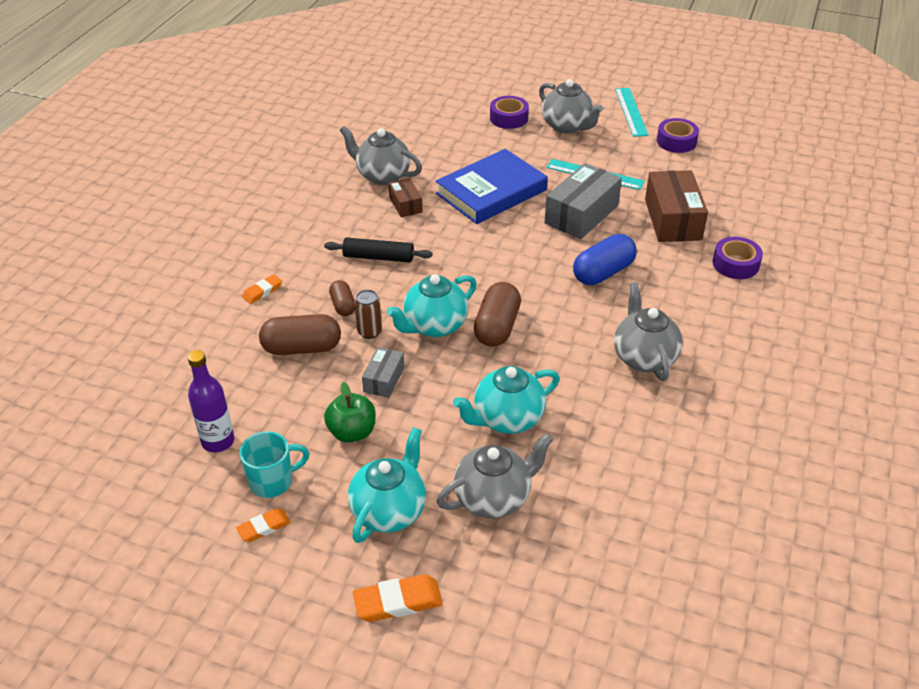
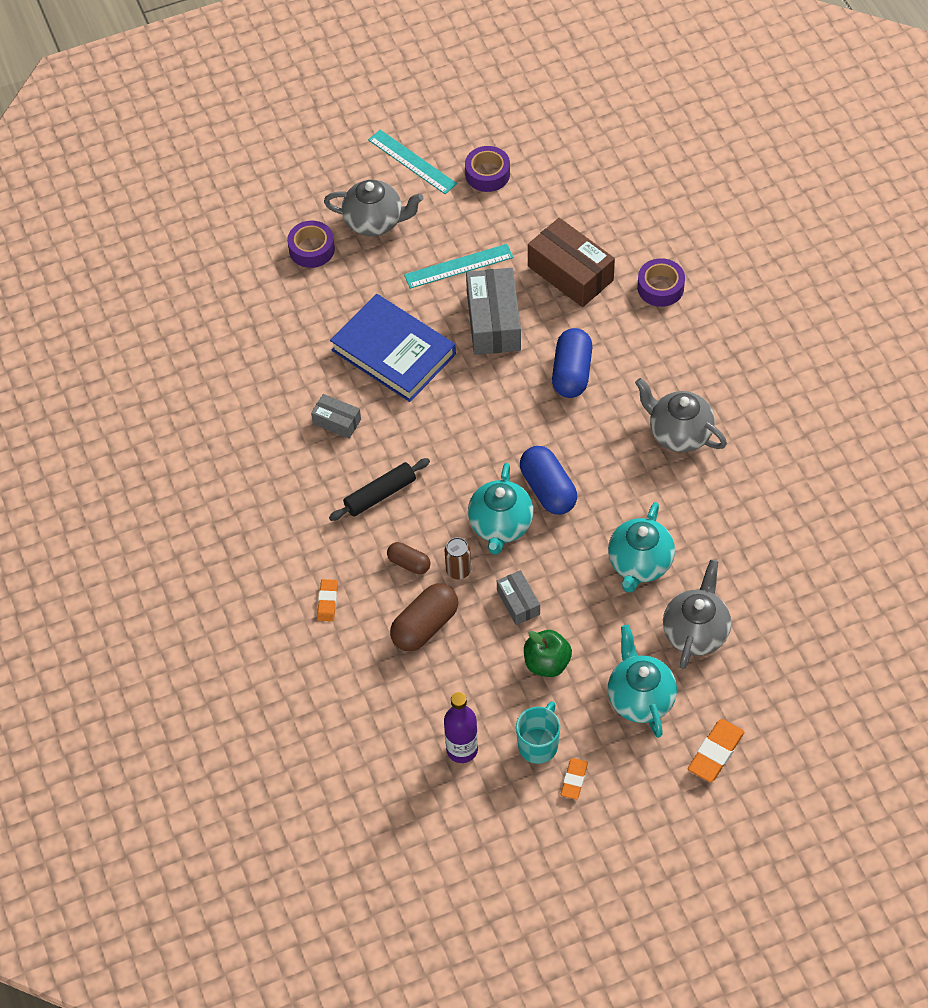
camera: 40 degrees left, 15 degrees up
grey teapot [339,126,422,185] -> none
brown box [388,178,423,217] -> grey box [311,394,361,439]
blue book [436,149,548,224] -> blue book turned 60 degrees counterclockwise [330,294,456,402]
brown capsule [474,282,521,347] -> blue capsule [520,446,577,515]

